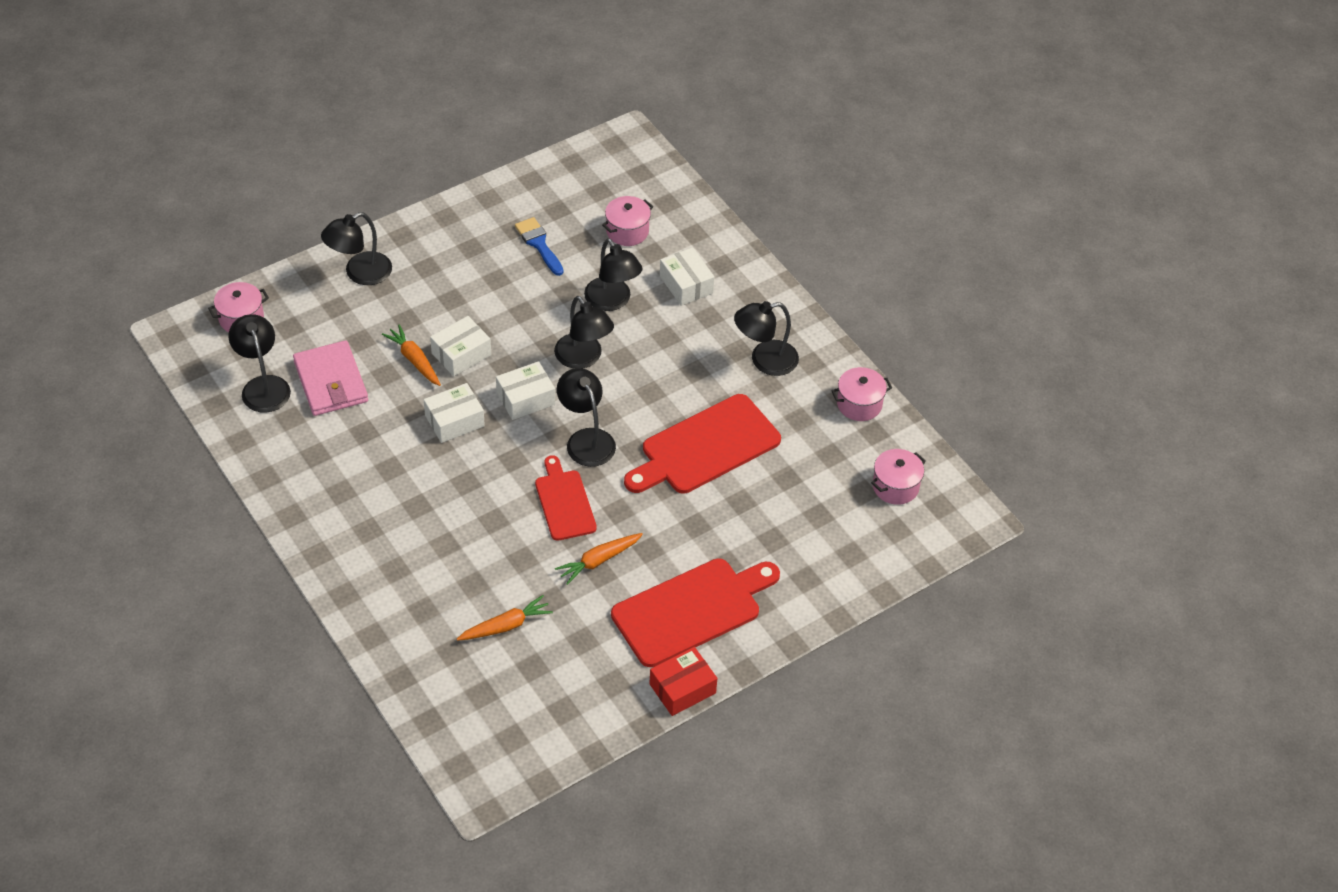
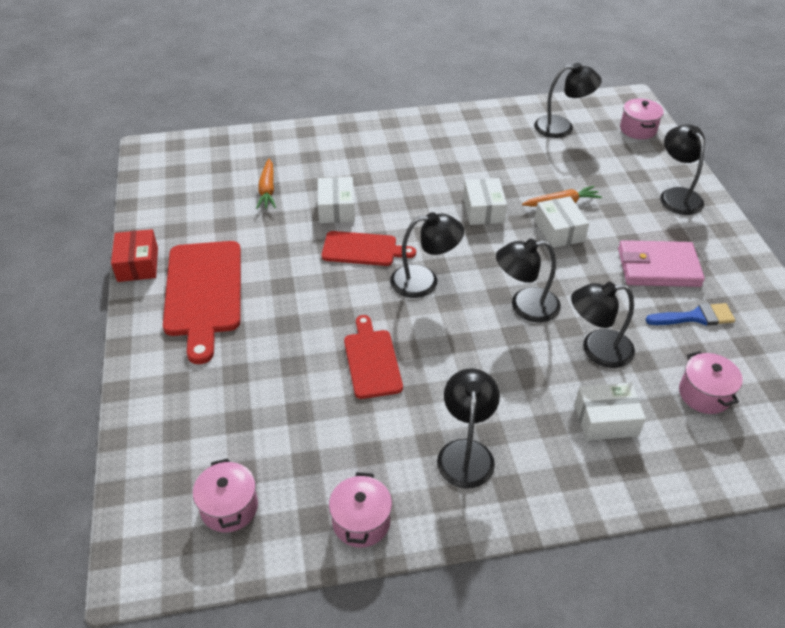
camera: 115 degrees right, 5 degrees down
pink wallet [293,340,368,416] -> pink wallet moved to [618,240,705,287]
white box [496,361,555,420] -> white box moved to [318,177,355,223]
orange carrot [555,533,643,585] -> none
red cutting board [624,394,781,494] -> red cutting board [344,315,403,399], size x0.60

